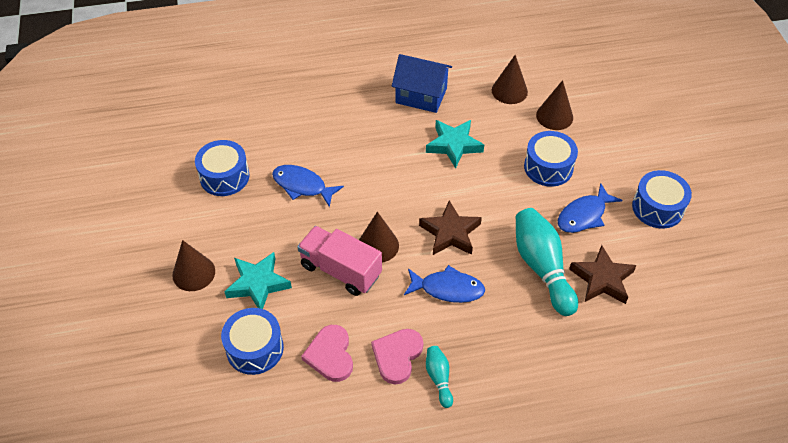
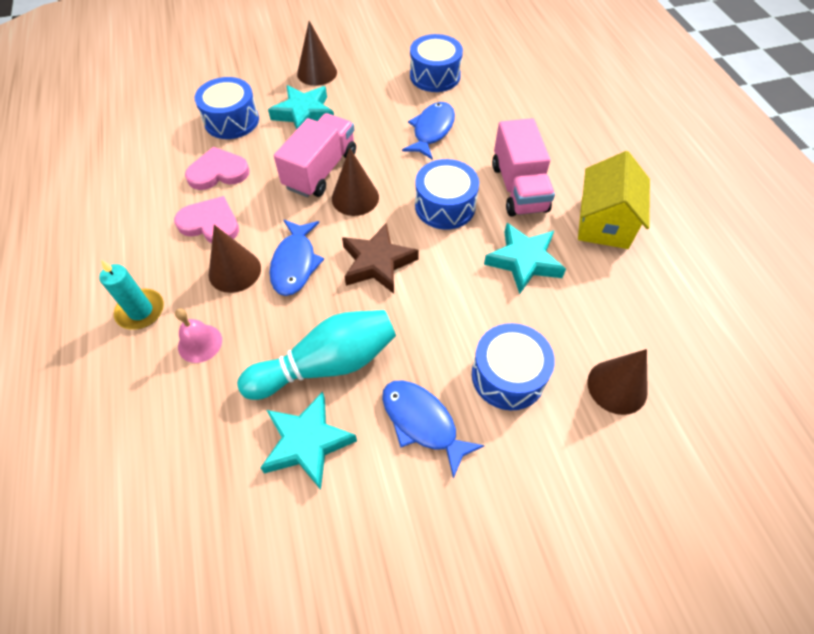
camera: 85 degrees right, 5 degrees up
blue house [392,54,452,113] -> yellow house [578,151,650,249]
turquoise bowling pin [426,346,453,408] -> none
brown cone [492,55,528,104] -> brown cone moved to [209,225,261,293]
brown star [569,245,637,304] -> turquoise star [260,392,357,490]
blue drum [632,170,692,229] -> blue drum moved to [415,159,479,230]
none -> turquoise candle [99,260,164,330]
none -> pink bell [175,308,222,363]
none -> pink truck [492,118,555,217]

